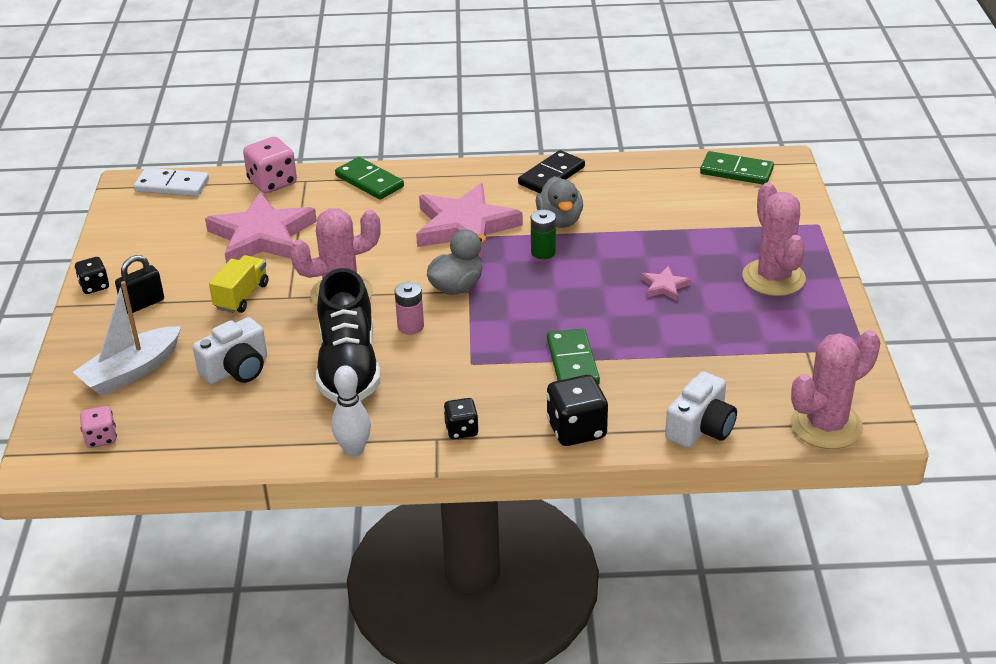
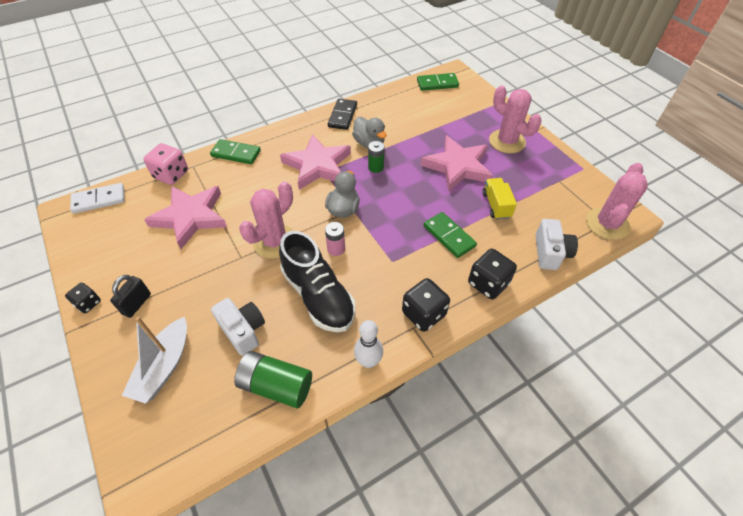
camera: 30 degrees left, 15 degrees up
pink dice [80,406,117,448] -> none
white camera [193,317,267,384] -> white camera turned 60 degrees counterclockwise [211,298,265,356]
yellow truck [209,255,268,313] -> yellow truck moved to [482,178,517,220]
black dice [444,398,479,439] -> black dice [402,278,450,332], size x1.68
pink star [641,266,691,301] -> pink star [421,135,493,192], size x2.33
none -> green battery [234,351,312,408]

